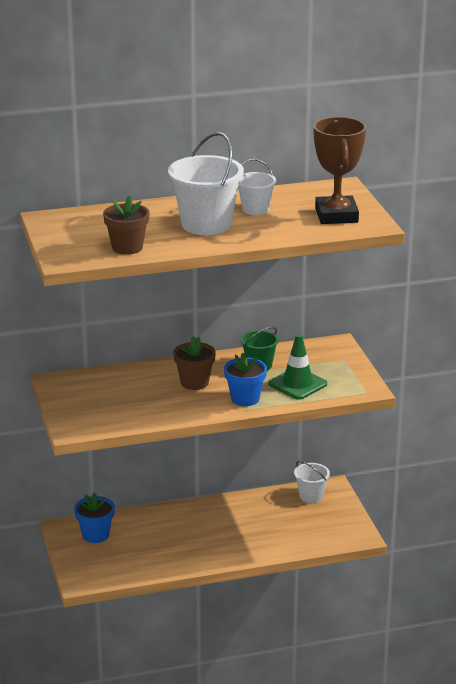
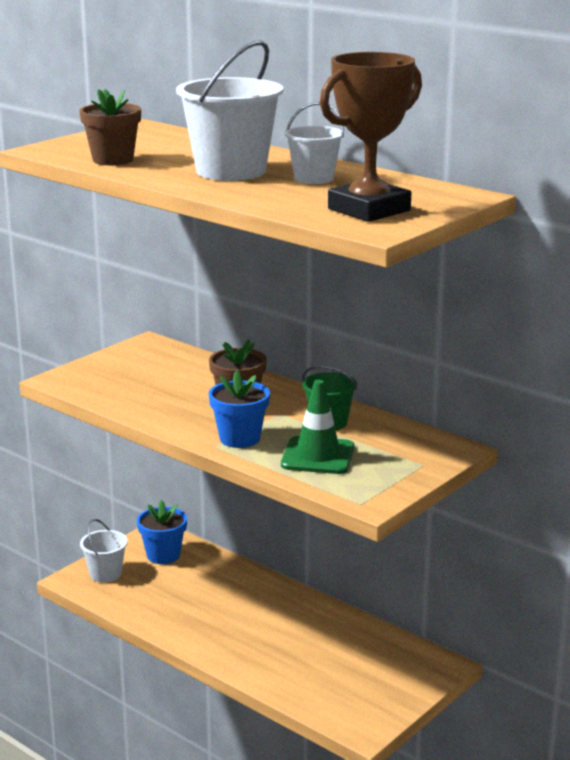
camera: 55 degrees right, 5 degrees down
white bucket [294,461,330,503] -> white bucket moved to [80,519,128,583]

